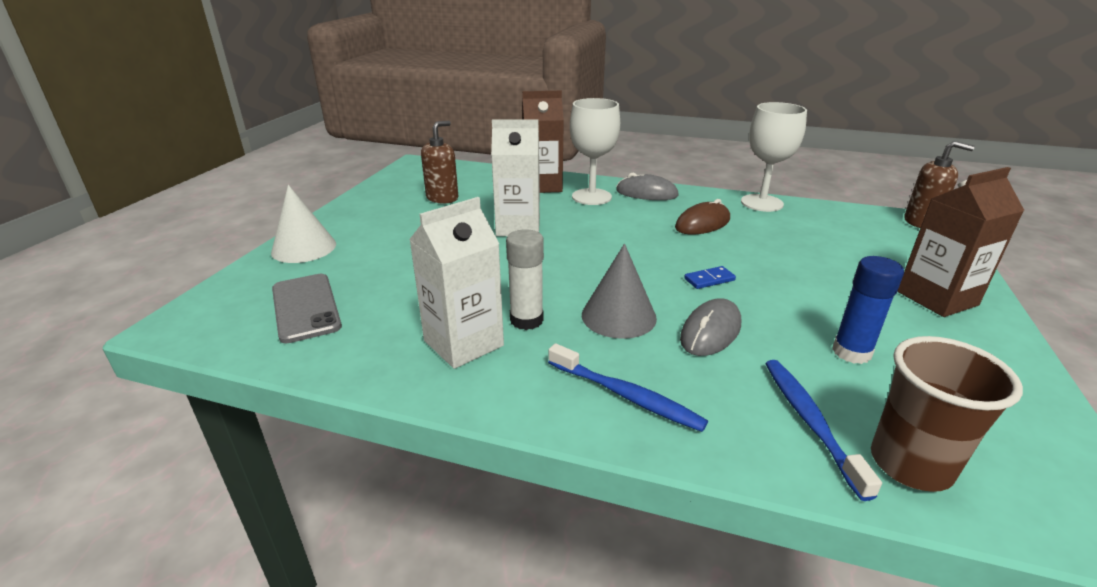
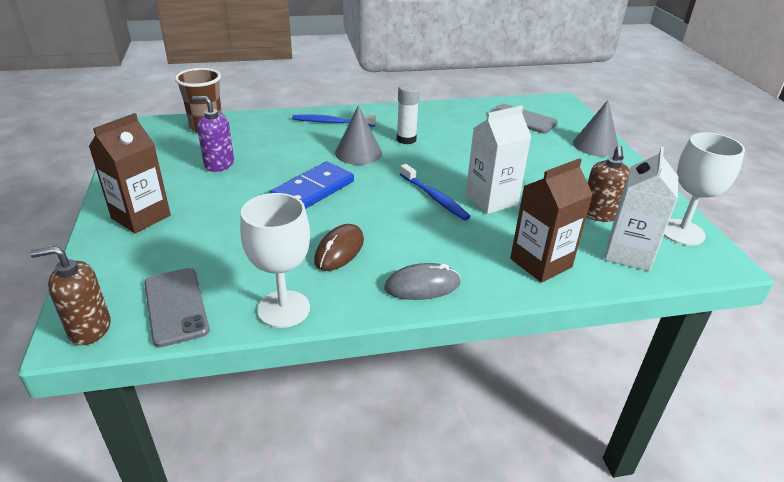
camera: 150 degrees right, 5 degrees up
white cone [271,185,336,263] -> grey cone [573,100,618,157]
white carton [409,197,504,369] -> white carton moved to [605,147,678,271]
white goblet [570,98,620,205] -> white goblet moved to [664,132,745,246]
grey mouse [680,298,741,356] -> none
blue domino [684,266,736,289] -> blue domino [270,162,354,209], size x2.26
blue toothbrush [765,360,882,501] -> blue toothbrush moved to [400,164,471,220]
blue glue stick [832,256,904,364] -> purple soap dispenser [192,96,234,172]
none -> grey phone [144,268,210,347]

